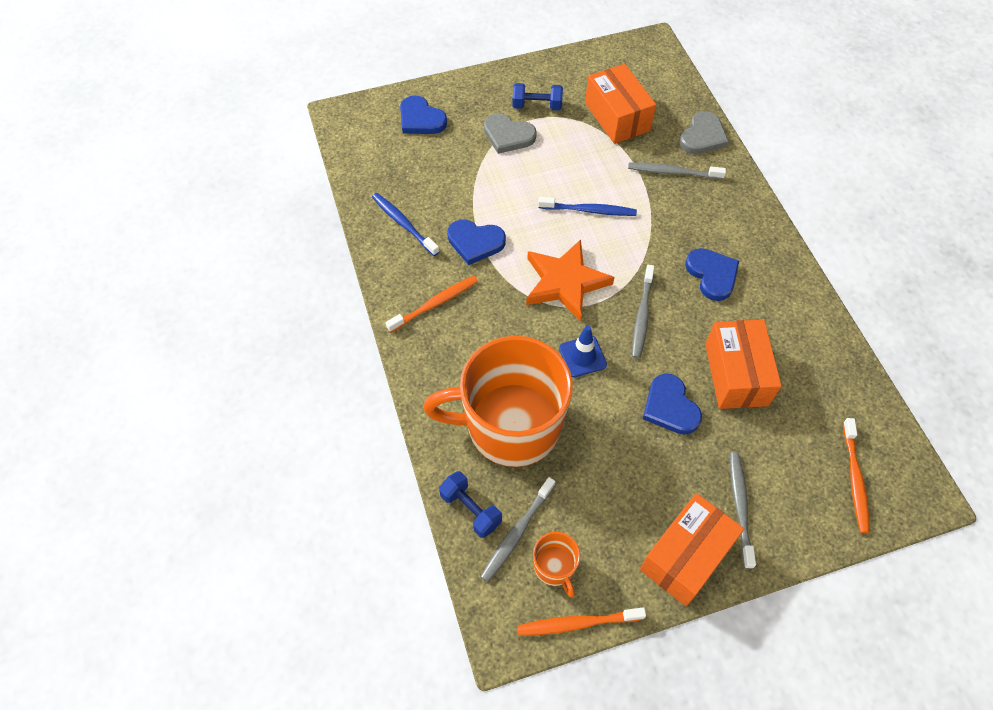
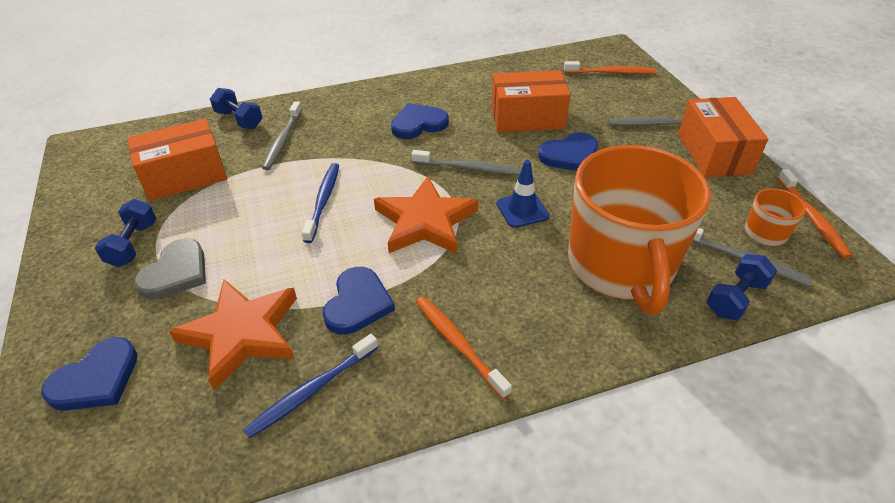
camera: 90 degrees left, 15 degrees down
orange box [640,493,744,606] -> orange box turned 45 degrees clockwise [678,97,768,178]
grey heart [679,111,729,154] -> blue dumbbell [210,88,262,129]
none -> orange star [169,279,297,390]

